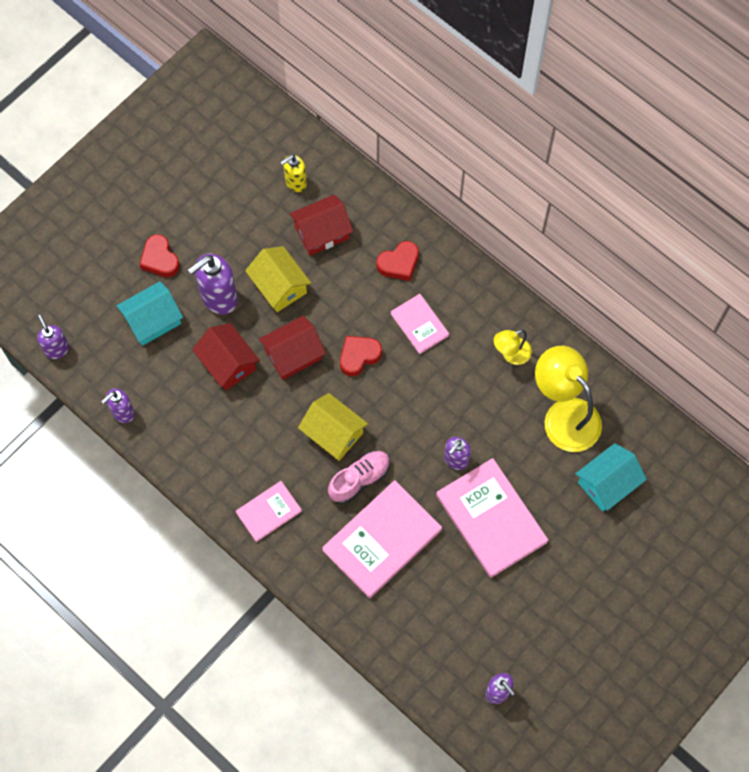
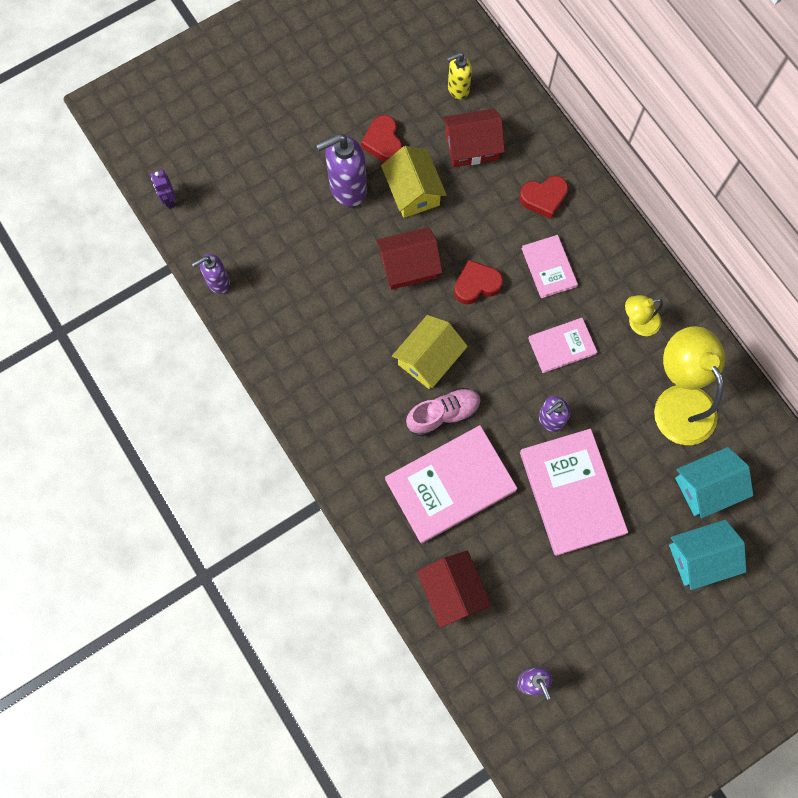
camera: 15 degrees right, 5 degrees up
purple soap dispenser [37,315,69,359] -> purple robot [151,169,176,209]
turquoise house [117,281,183,346] -> turquoise house moved to [669,520,747,590]
red heart [139,234,180,277] -> red heart moved to [361,115,402,162]
red house [192,323,260,390] -> red house moved to [417,550,491,628]
pink book [236,481,302,542] -> pink book moved to [528,318,598,373]
yellow house [298,393,368,461] -> yellow house turned 75 degrees clockwise [392,315,468,389]

